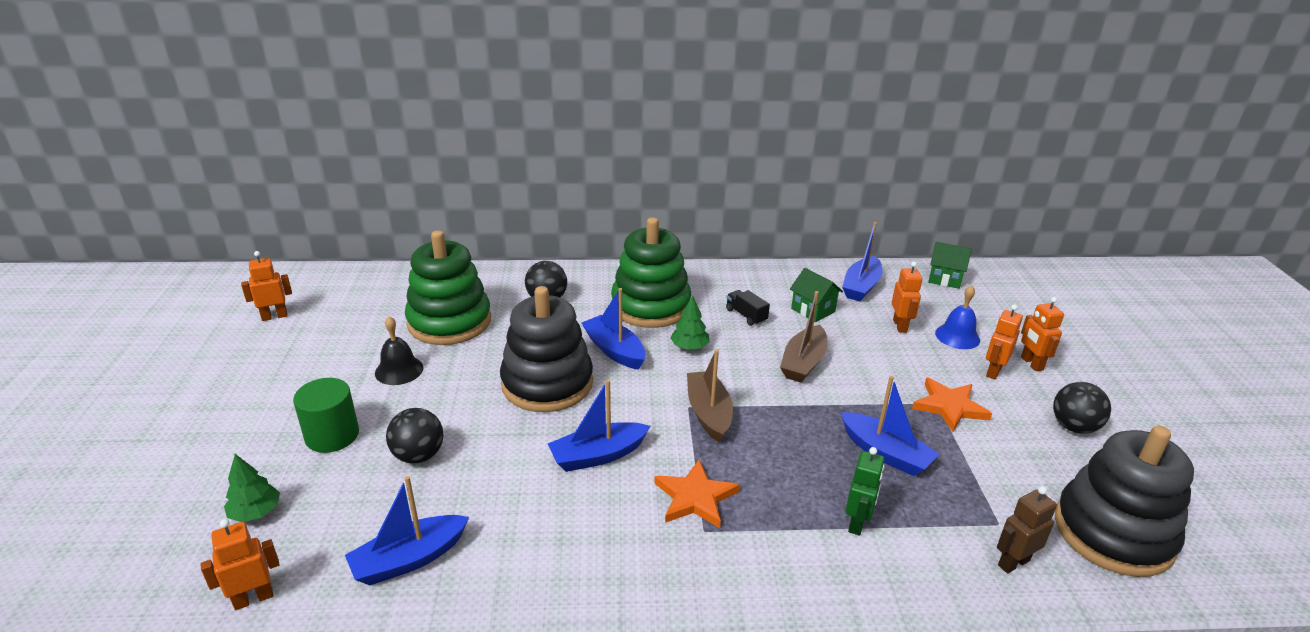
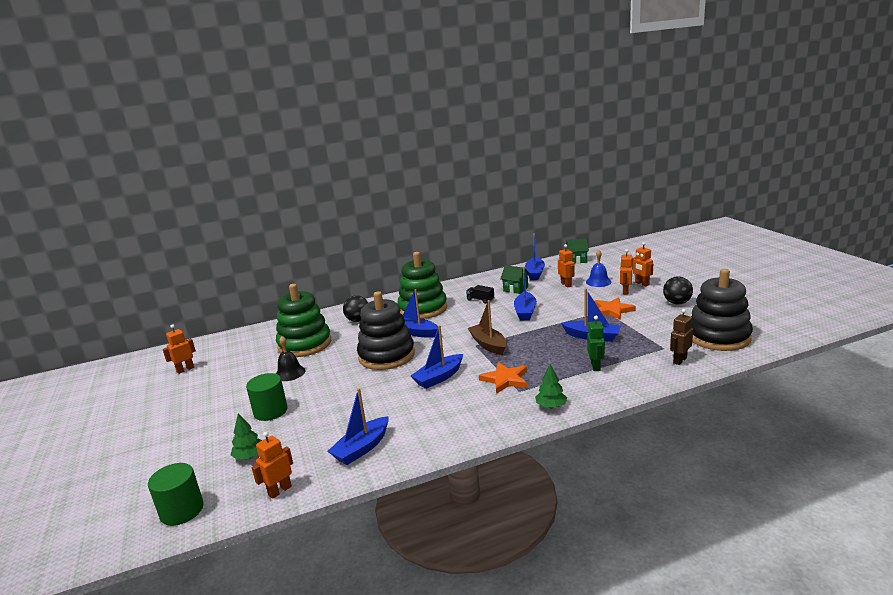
camera: 15 degrees left, 10 degrees down
black ball [386,408,444,464] -> none
green tree [670,296,710,350] -> green tree moved to [535,364,567,408]
brown boat [780,291,828,383] -> blue boat [514,267,537,320]
none -> green cylinder [148,463,204,526]

